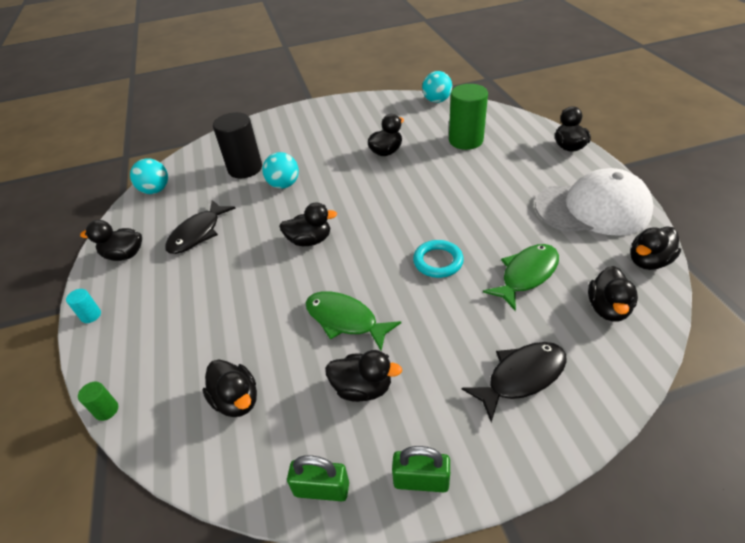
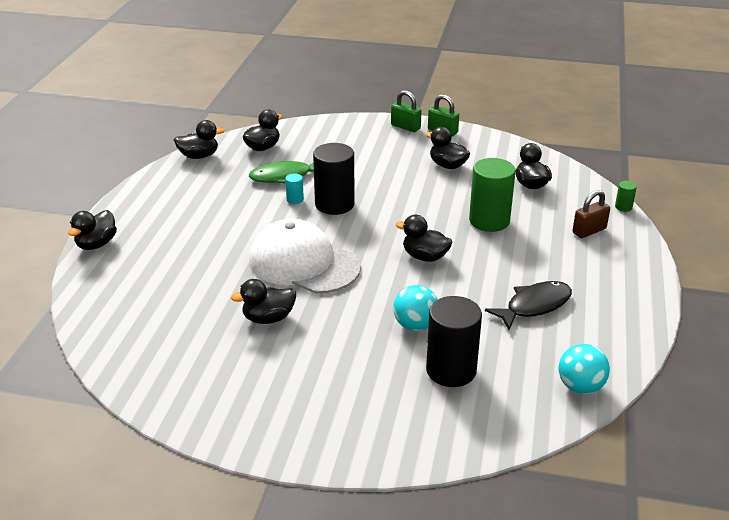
camera: 155 degrees left, 10 degrees down
turquoise cylinder [66,289,101,323] -> turquoise cylinder moved to [285,173,304,204]
black duck [80,220,142,261] -> none
green padlock [287,455,349,501] -> green padlock moved to [391,90,422,132]
green fish [306,291,401,351] -> none
turquoise ring [413,240,464,278] -> black cylinder [313,143,355,215]
turquoise ball [422,71,452,103] -> none
green cylinder [449,84,488,150] -> green cylinder moved to [469,158,516,232]
black fish [462,342,567,422] -> none
white cap [535,168,653,236] -> white cap moved to [249,218,361,294]
none -> brown padlock [572,190,610,238]

